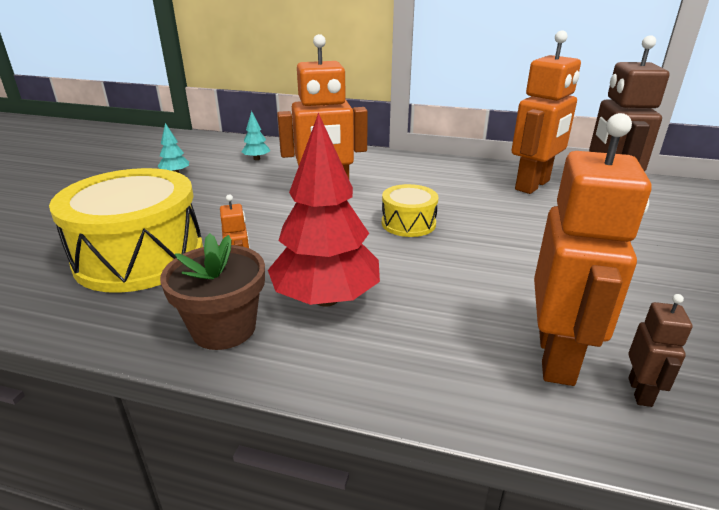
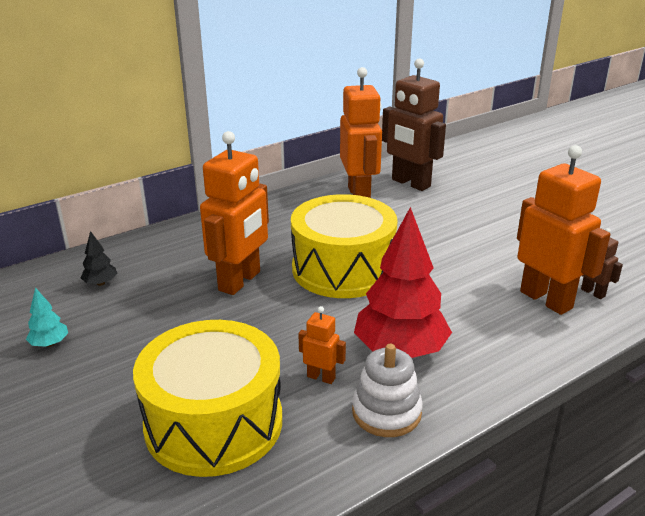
camera: 50 degrees left, 0 degrees up
brown flower pot [160,233,265,350] -> white stacking toy [352,344,423,437]
turquoise tree [241,111,270,160] -> black tree [81,231,117,286]
yellow drum [382,184,438,237] -> yellow drum [291,194,397,298], size x2.02

